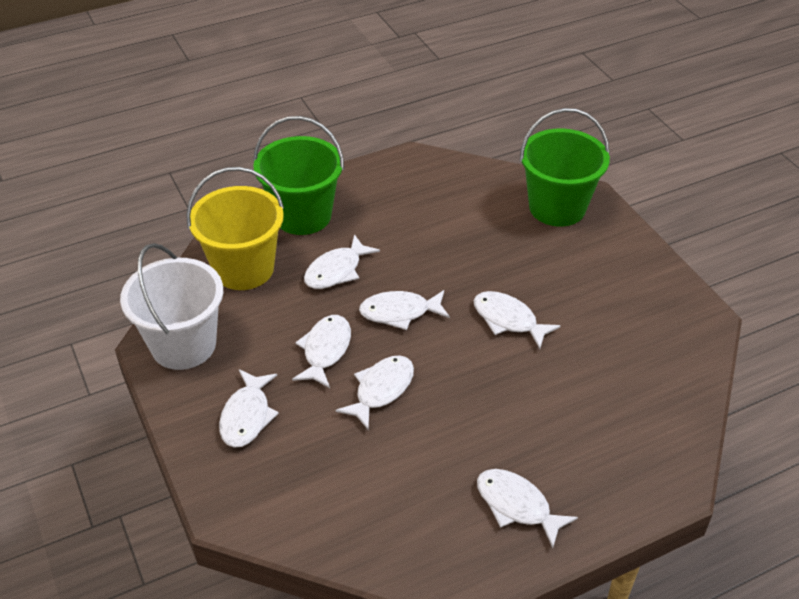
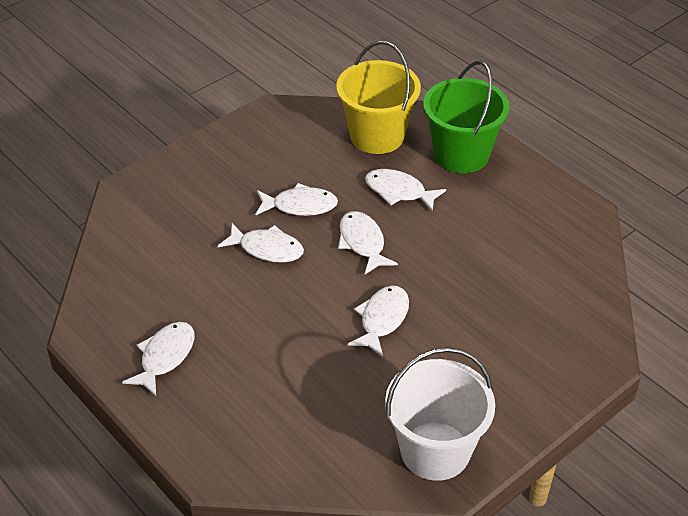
camera: 75 degrees right, 0 degrees up
white bucket [120,243,223,370] -> white bucket moved to [385,347,495,481]
white fish [219,369,279,448] -> none
green bucket [520,108,610,227] -> none

